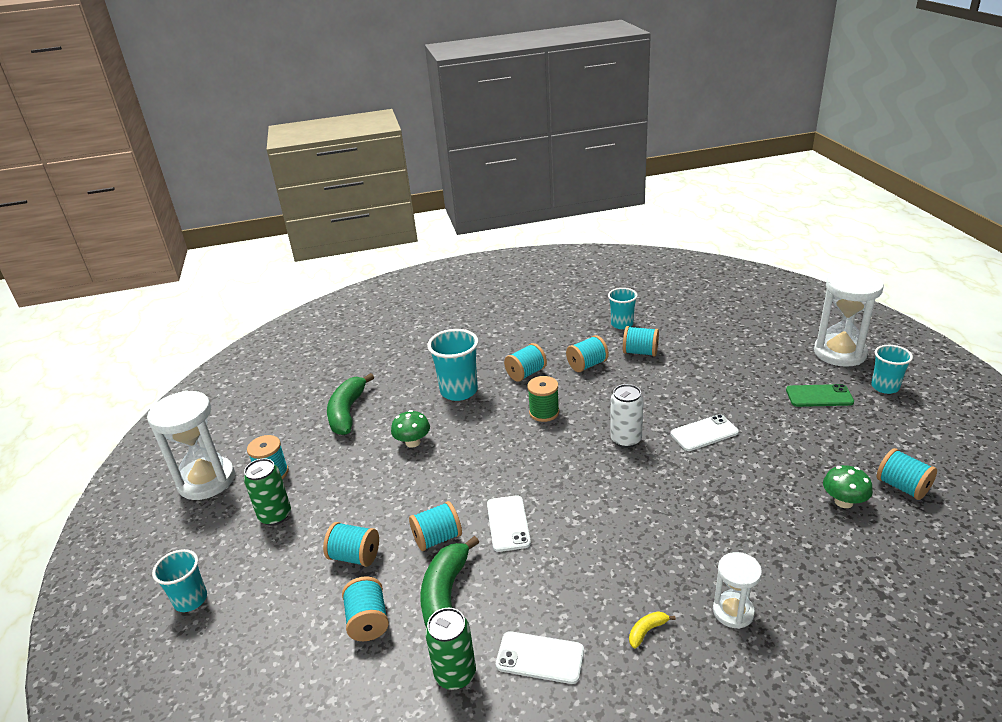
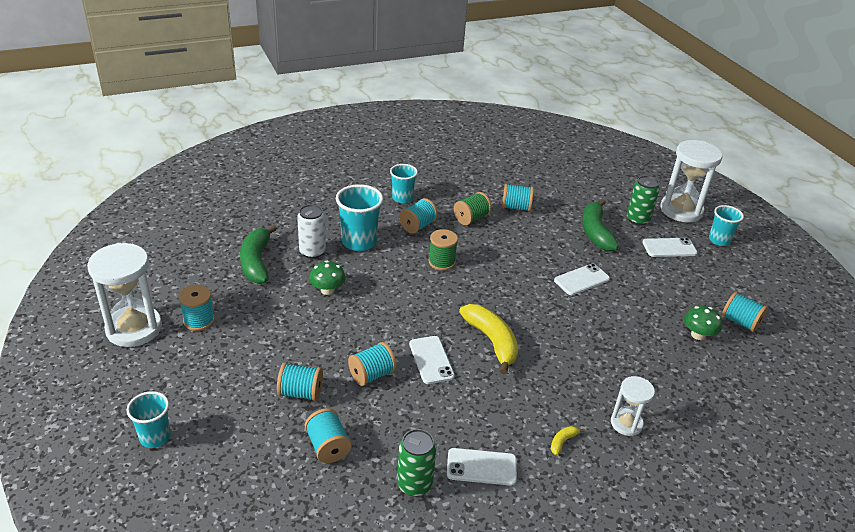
camera: 15 degrees left, 5 degrees up
green can [244,458,291,526] -> green can moved to [627,176,660,226]
green banana [420,536,479,627] -> green banana moved to [582,199,619,251]
turquoise spool [566,335,609,372] -> green spool [454,192,492,225]
turquoise cup [608,288,638,329] -> turquoise cup moved to [390,164,418,203]
white can [610,384,644,448] -> white can moved to [297,204,326,259]
green phone [786,384,854,407] -> white phone [642,238,697,257]
none -> yellow banana [459,304,518,374]

